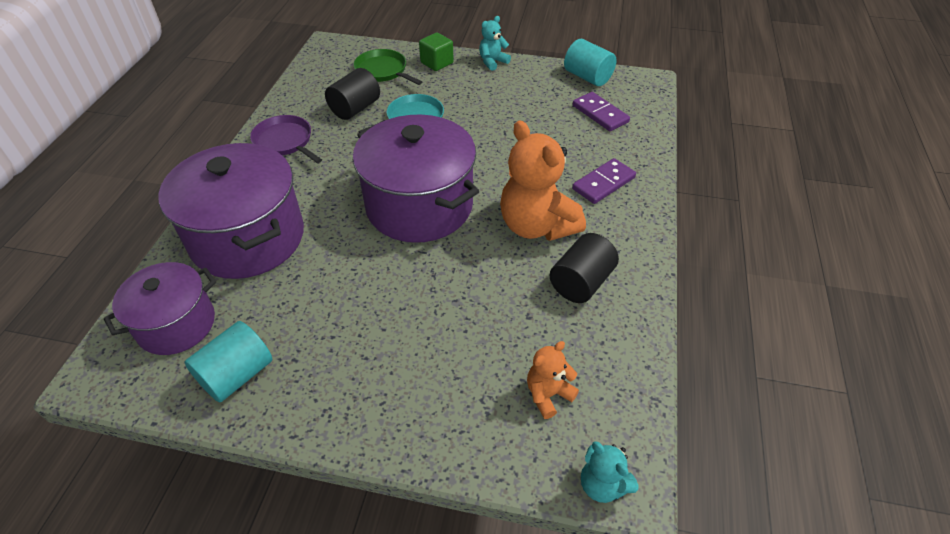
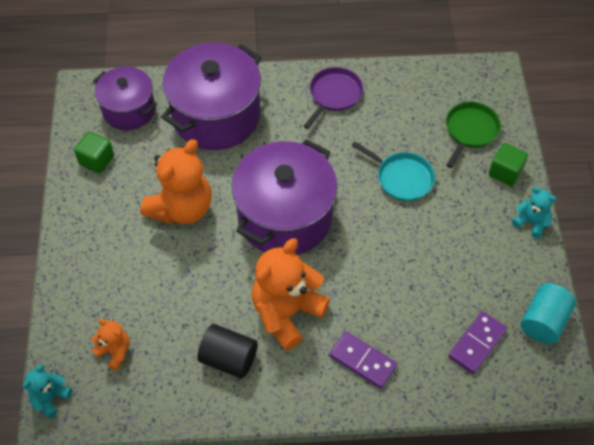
camera: 75 degrees right, 10 degrees up
turquoise cylinder [184,321,272,402] -> green cube [74,131,114,173]
black cylinder [325,68,380,120] -> none
none -> orange teddy bear [140,139,212,224]

